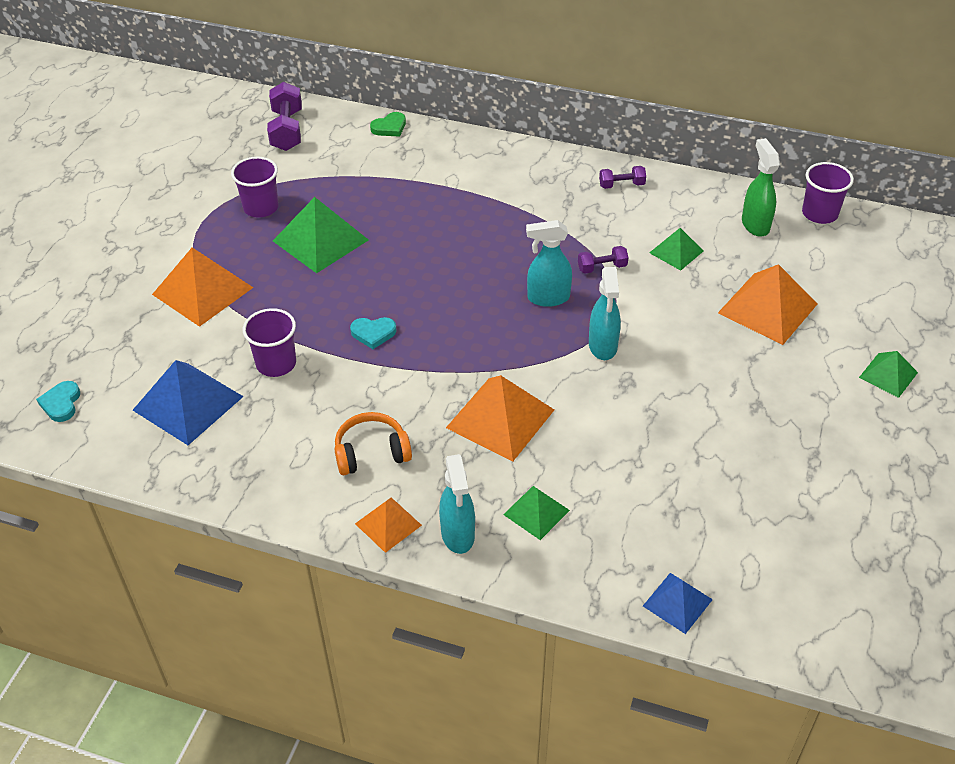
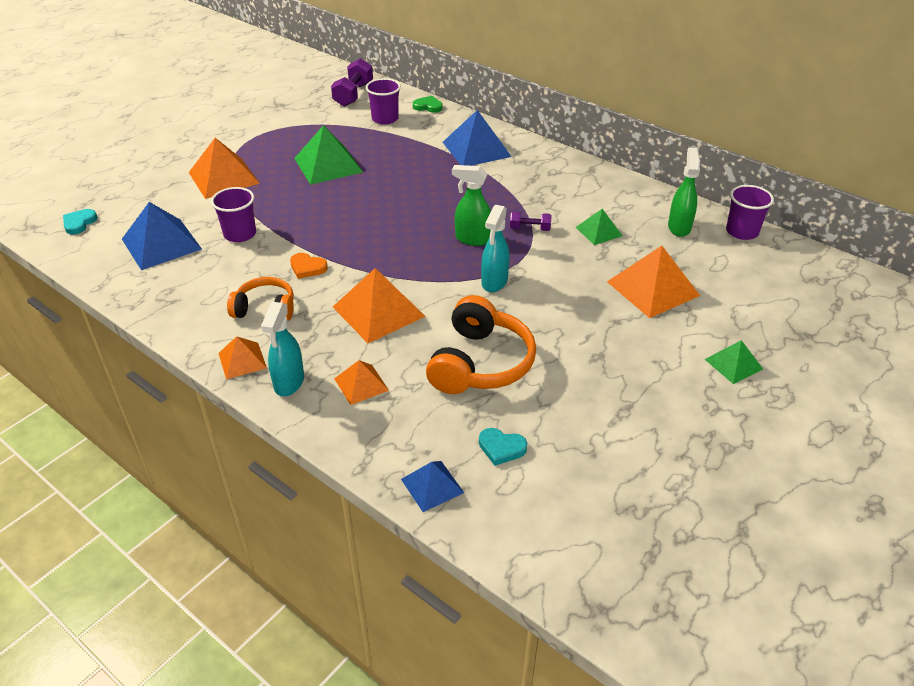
camera: 20 degrees right, 5 degrees down
purple cup [231,157,279,218] -> purple cup moved to [366,78,401,125]
turquoise heart [350,317,397,349] -> turquoise heart moved to [479,428,527,466]
green heart [370,112,406,137] -> green heart turned 150 degrees counterclockwise [413,96,443,113]
green pyramid [503,486,570,540] -> orange pyramid [334,360,389,405]
turquoise spray bottle [526,220,572,307] -> green spray bottle [452,165,491,246]
purple dumbbell [599,166,646,189] -> none
none -> orange heart [290,253,328,279]
none -> orange headphones [426,295,536,394]
none -> blue pyramid [443,110,512,166]

